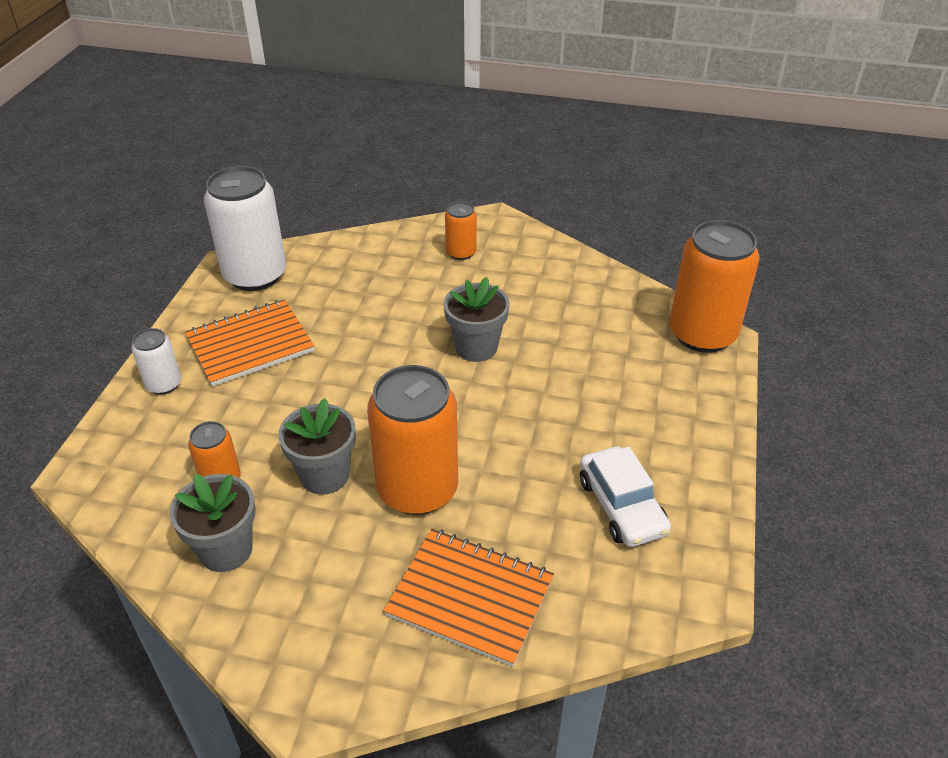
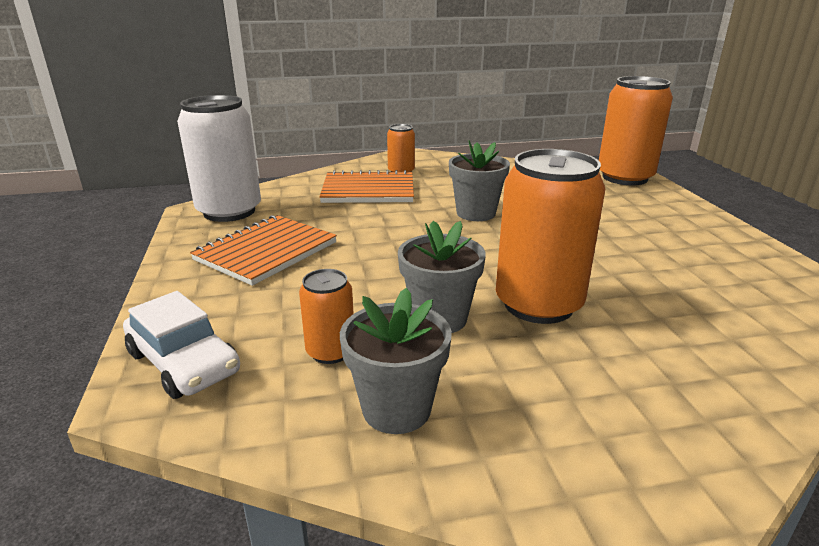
camera: 25 degrees left, 15 degrees down
white can [132,328,181,395] -> none
orange notebook [383,529,554,667] -> orange notebook moved to [319,170,414,203]
white car [580,446,671,547] -> white car moved to [123,291,240,399]

